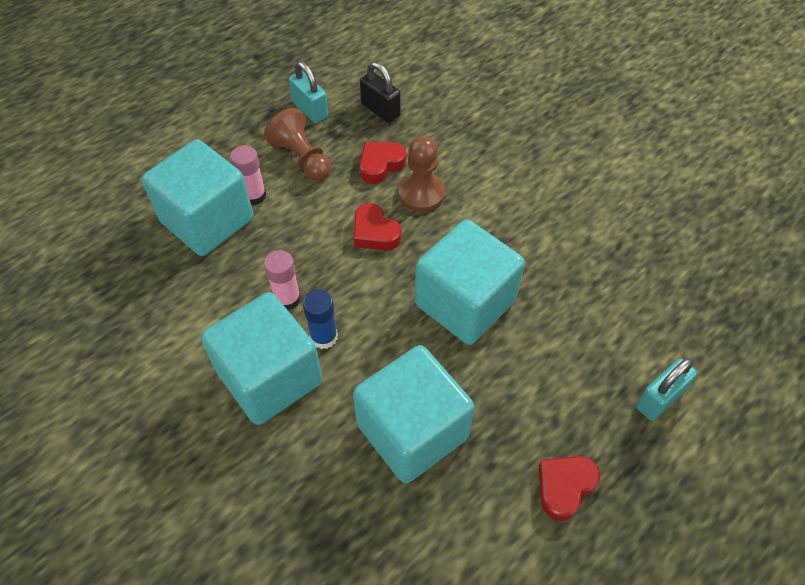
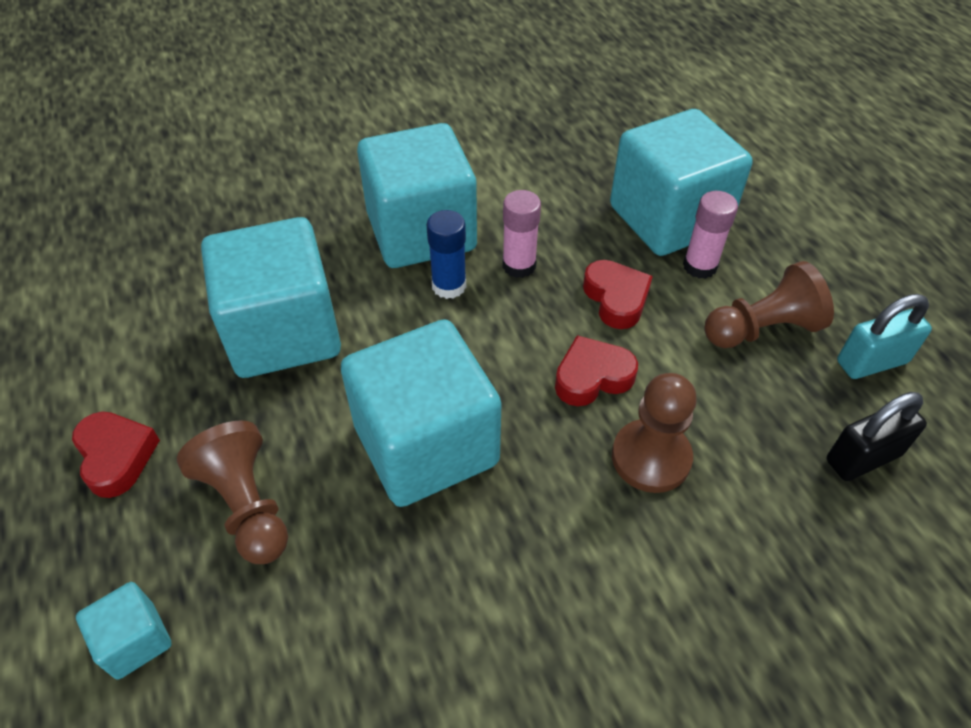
camera: 110 degrees right, 5 degrees down
red heart [360,142,407,184] -> red heart moved to [583,260,653,329]
turquoise padlock [636,358,697,421] -> turquoise cube [76,582,172,679]
none -> brown pawn [177,420,288,564]

